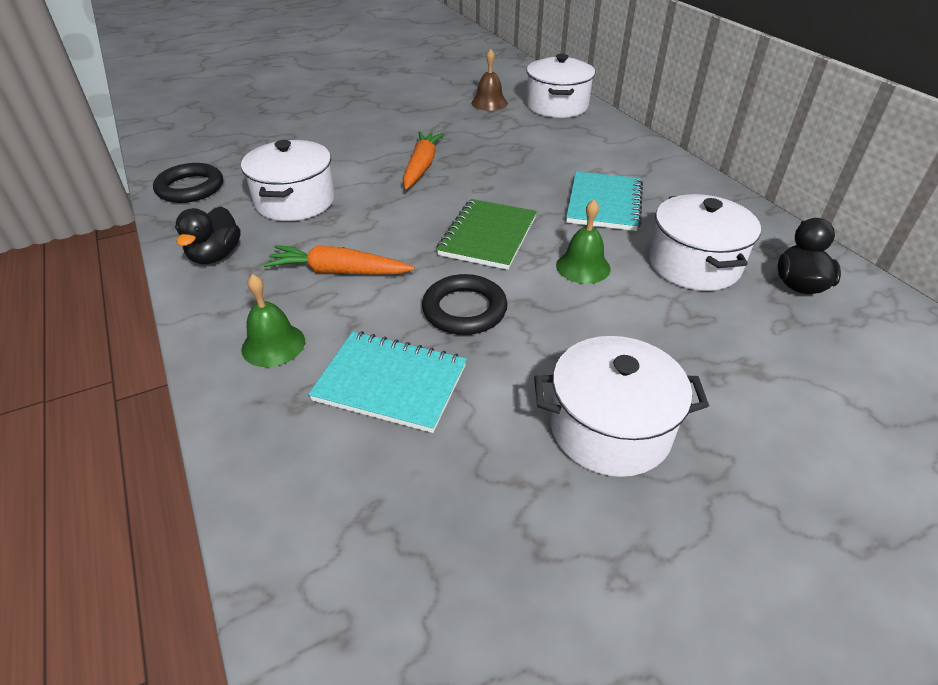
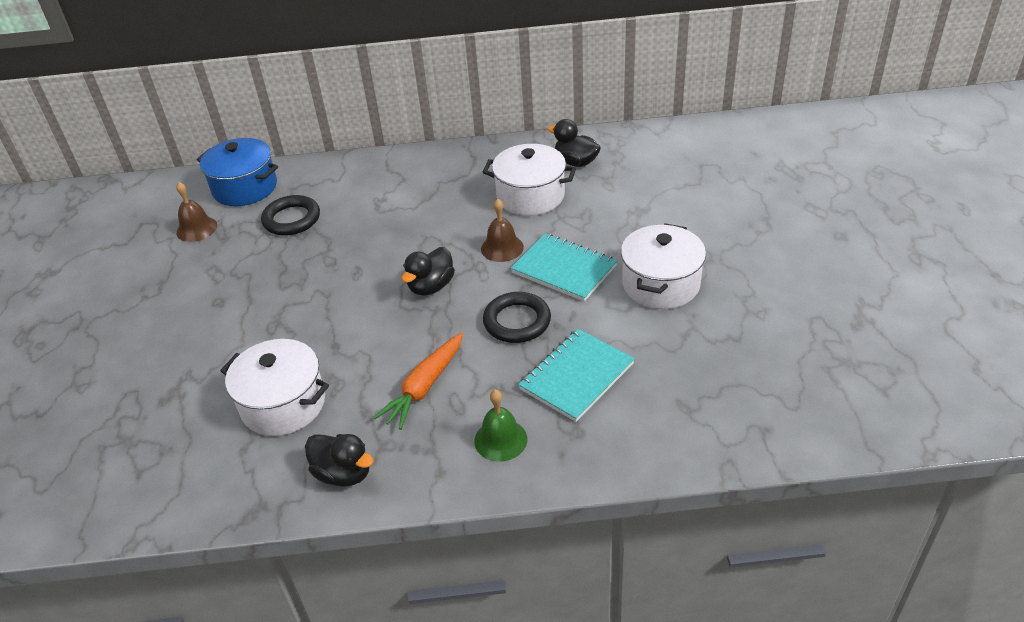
camera: 65 degrees left, 0 degrees up
black ring [153,163,223,203] -> black ring moved to [261,195,320,235]
orange carrot [403,131,445,189] -> none
green notebook [436,199,537,270] -> black duck [402,247,455,296]
white pot [526,54,595,118] -> blue pot [197,138,278,206]
green bell [556,199,611,284] -> brown bell [481,199,524,262]
turquoise notebook [566,171,643,231] -> turquoise notebook moved to [511,234,618,302]

